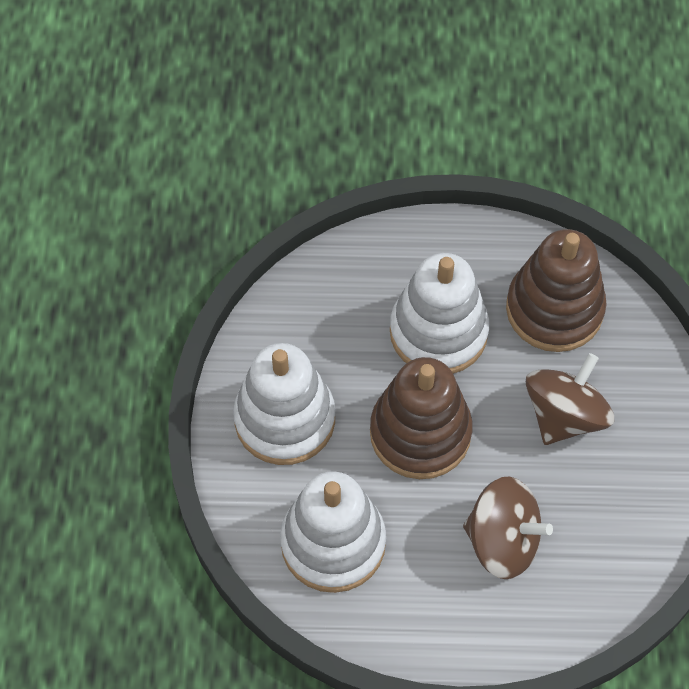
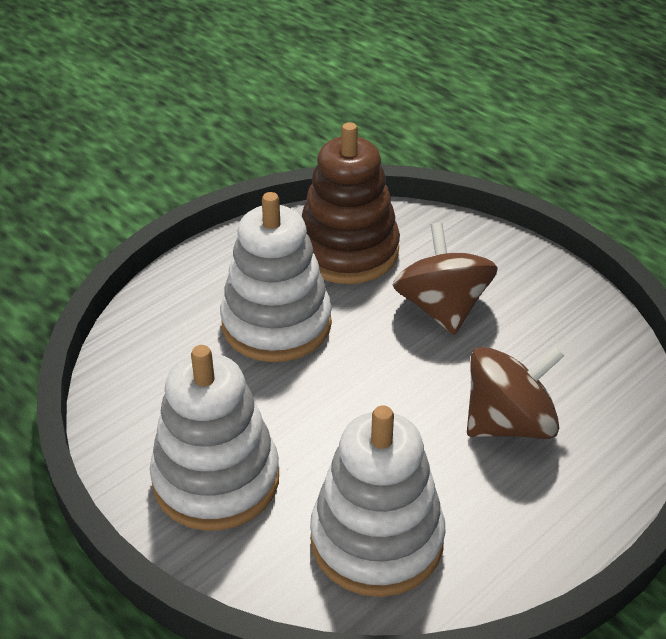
camera: 45 degrees left, 20 degrees down
brown stacking toy [370,357,473,479] -> none

